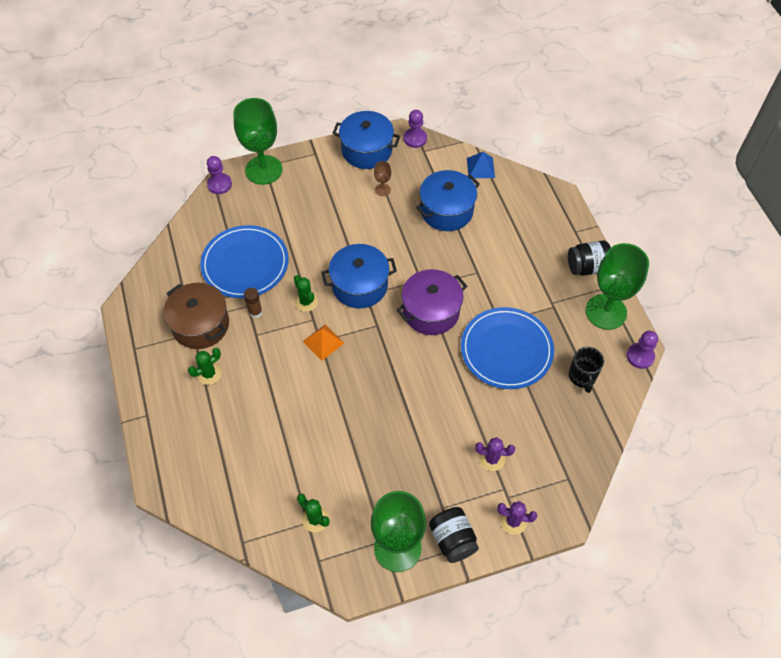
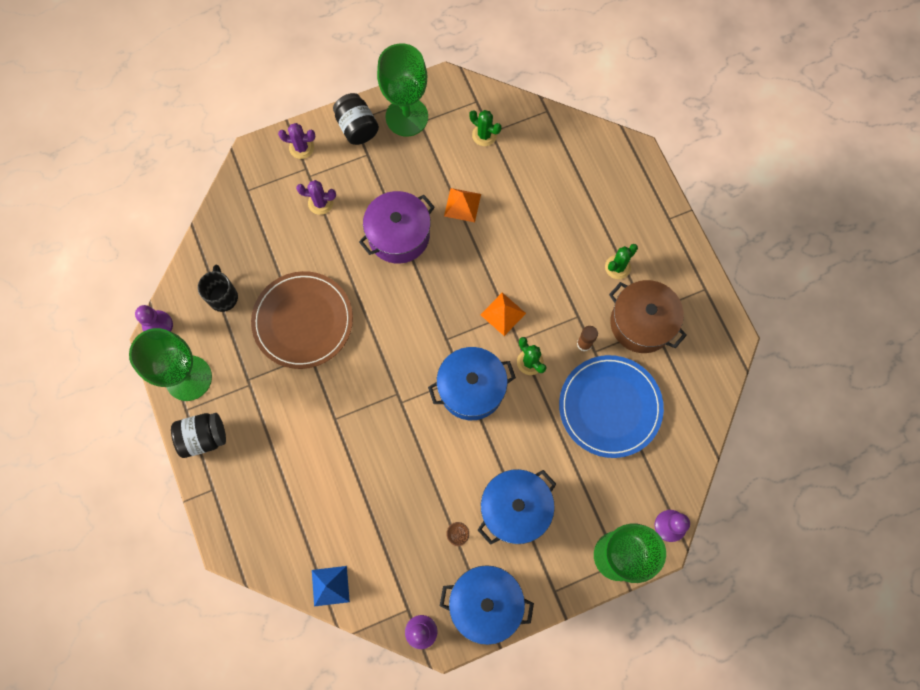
camera: 175 degrees right, 15 degrees up
purple pot [397,269,467,335] -> purple pot moved to [359,191,435,264]
blue pot [416,170,480,231] -> blue pot moved to [478,469,556,545]
blue plate [461,307,554,389] -> brown plate [251,271,353,369]
none -> orange pyramid [444,188,481,222]

